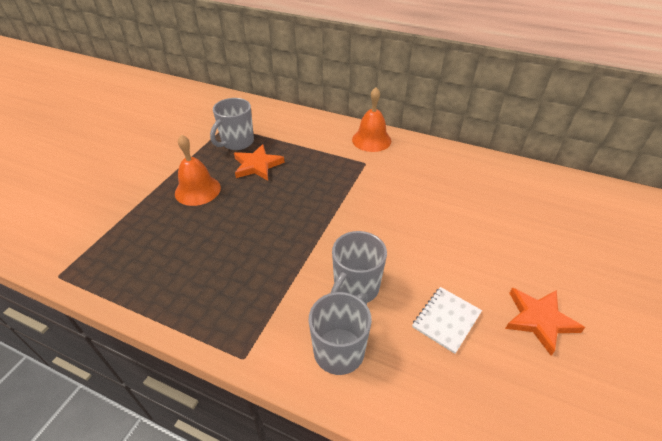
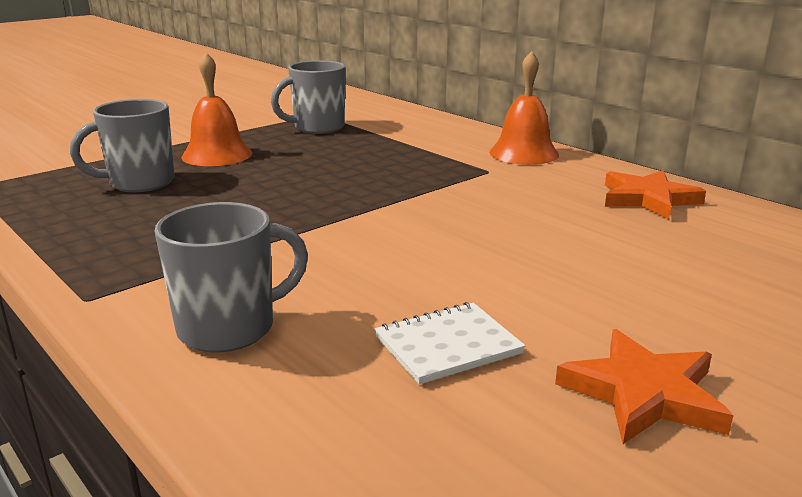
camera: 25 degrees right, 20 degrees down
orange star [234,144,285,181] -> orange star moved to [605,170,706,219]
grey mug [331,231,387,303] -> grey mug moved to [70,99,174,192]

